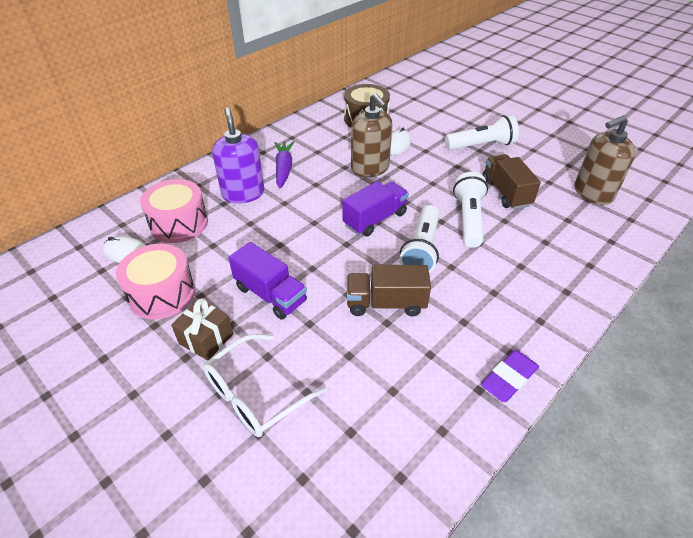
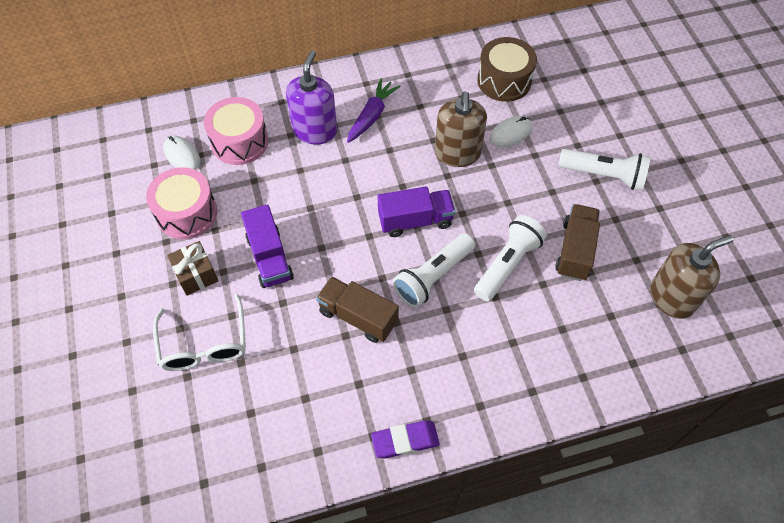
camera: 30 degrees right, 15 degrees up
white glasses [203,334,326,437] -> white glasses turned 90 degrees counterclockwise [153,294,246,371]
brown soap dispenser [574,115,636,205] -> brown soap dispenser turned 150 degrees clockwise [650,235,734,319]

